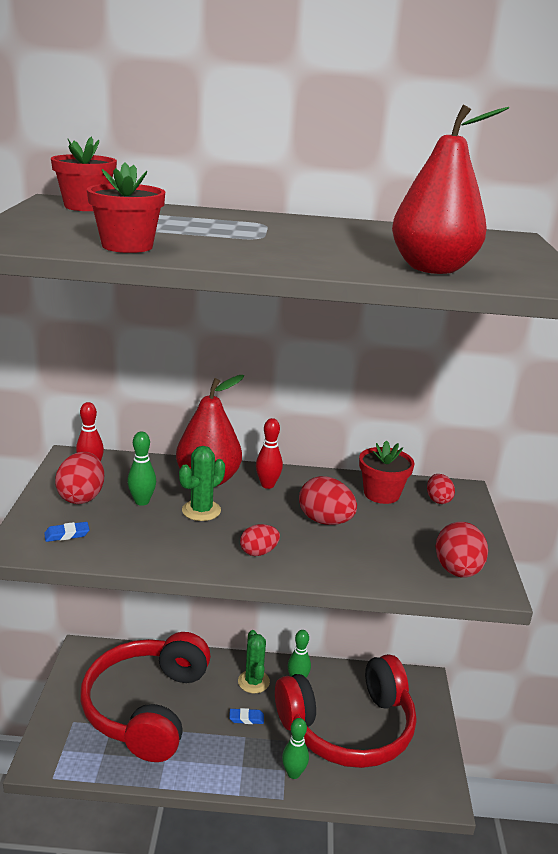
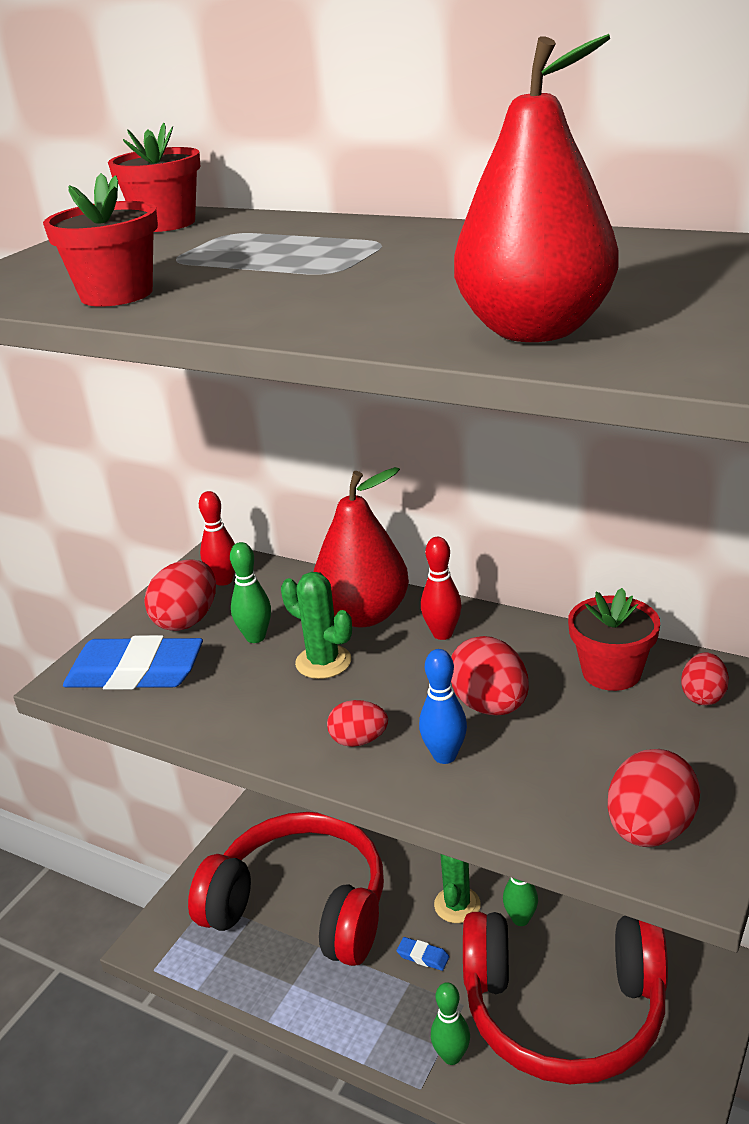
camera: 30 degrees right, 5 degrees up
blue eraser [44,522,89,542] -> blue eraser [63,635,203,690], size x2.38
red headphones [80,632,211,762] -> red headphones turned 75 degrees clockwise [188,812,384,966]
green cactus [179,446,225,521] -> green cactus turned 60 degrees clockwise [281,572,352,679]
none -> blue bowling pin [419,649,467,764]

